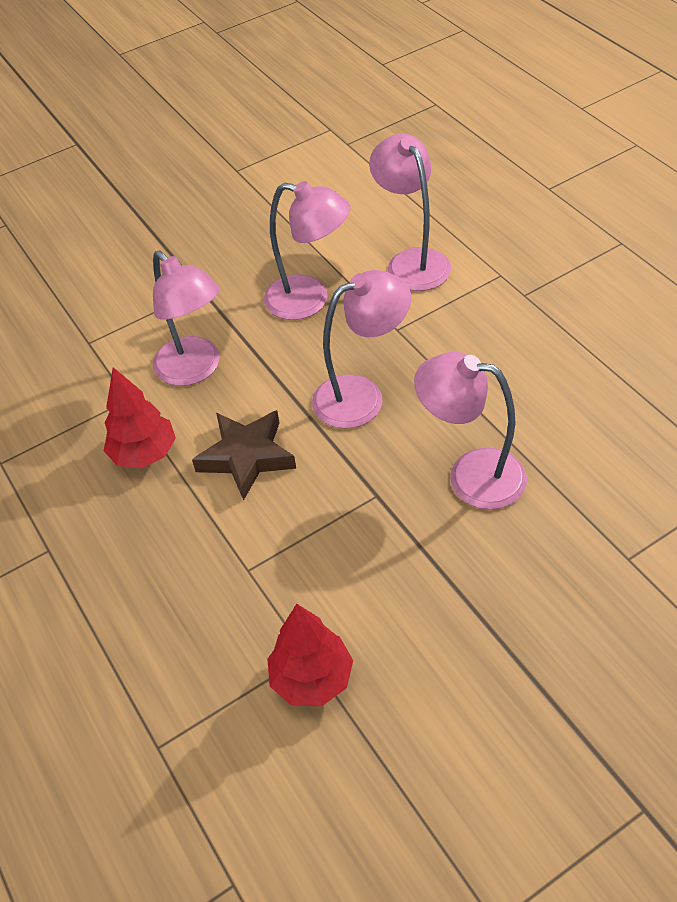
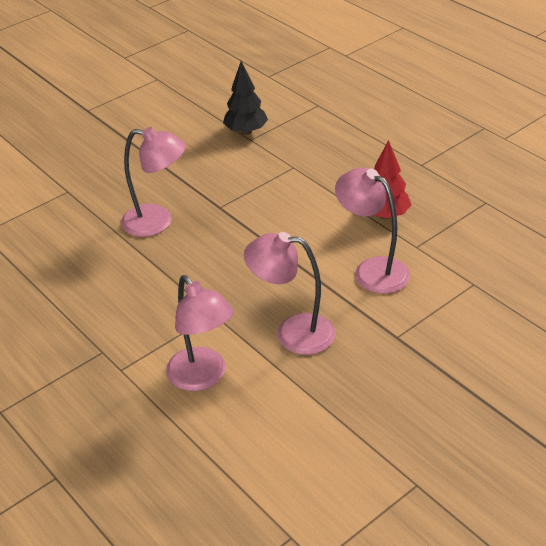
camera: 170 degrees right, 10 degrees down
brown star [192,410,296,500] -> none
red tree [267,604,353,706] -> black tree [223,61,268,135]
pink lamp [312,270,411,429] -> none

